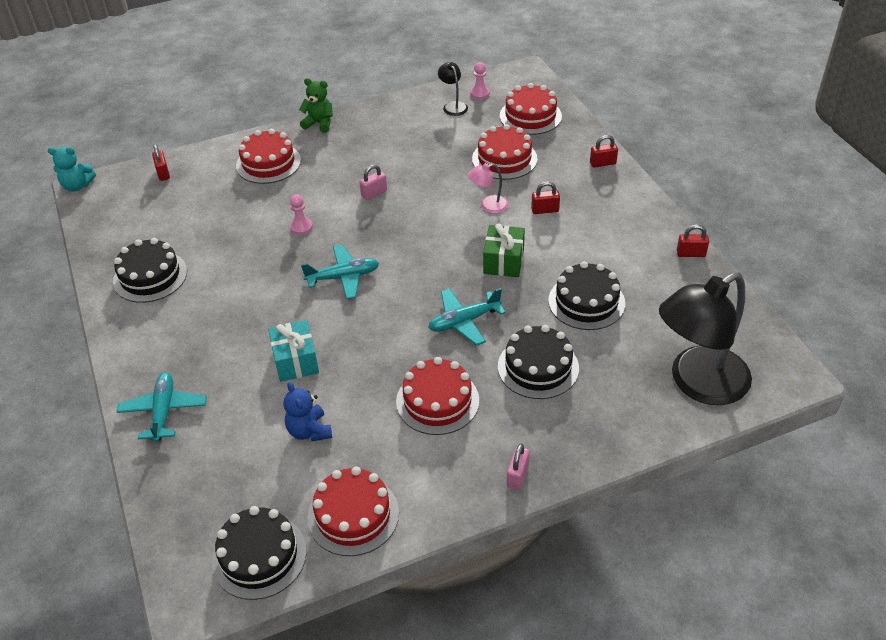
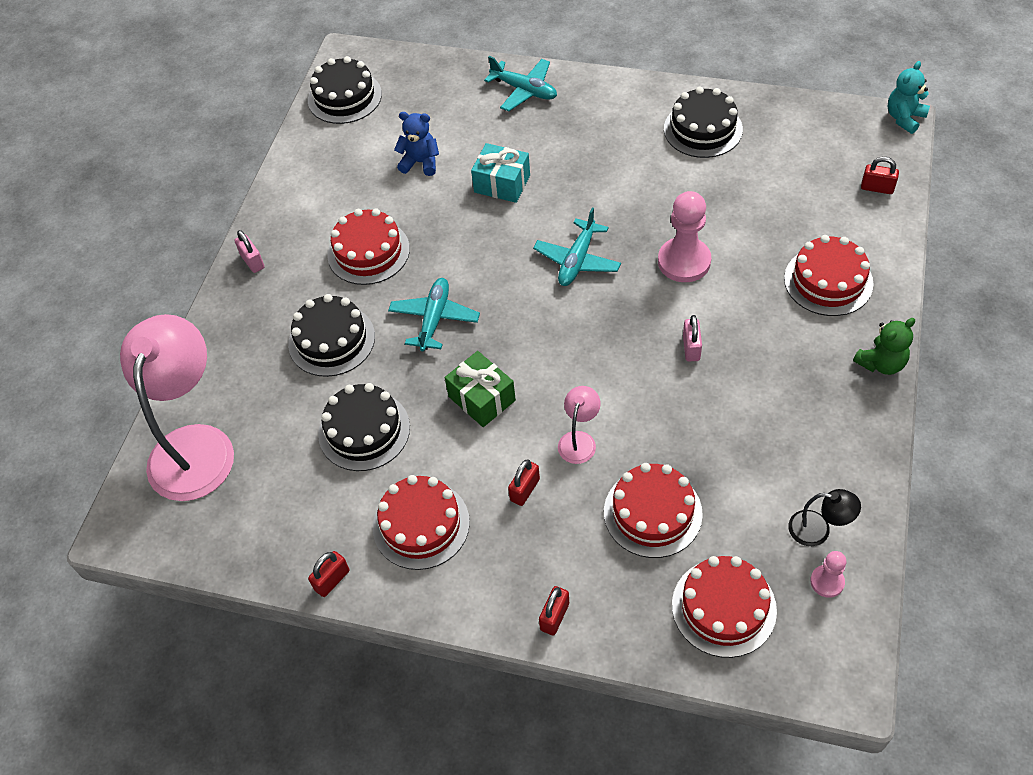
camera: 130 degrees right, 10 degrees up
pink pawn [290,194,313,235] -> pink pawn [658,191,711,282], size x1.92
red cake [307,466,399,556] -> red cake moved to [373,475,470,570]
black lamp [659,272,752,405] -> pink lamp [120,314,234,501]

